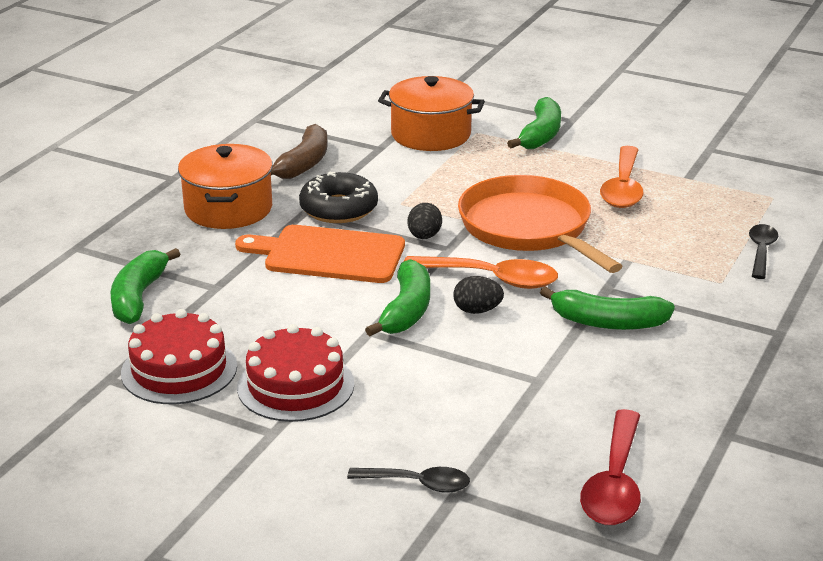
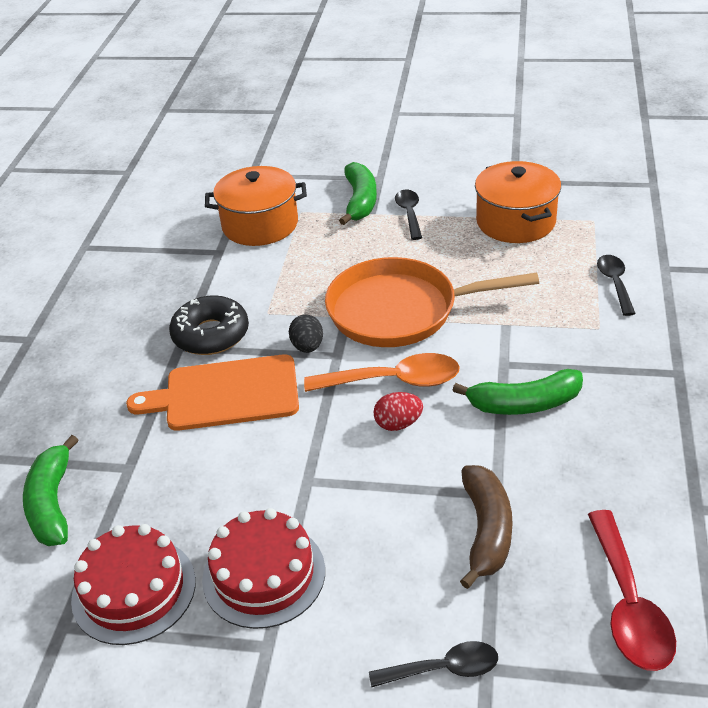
camera: 15 degrees left, 10 degrees up
orange pot [178,144,273,229] -> orange pot moved to [475,161,561,243]
brown banana [271,124,328,179] -> brown banana moved to [460,465,513,589]
green banana [365,259,430,336] -> none
black egg [453,276,504,314] -> red egg [373,392,423,431]
orange pan [458,175,622,273] -> orange pan turned 45 degrees counterclockwise [325,257,539,347]
orange spoon [600,146,644,208] -> none
none -> black spoon [395,190,422,240]

